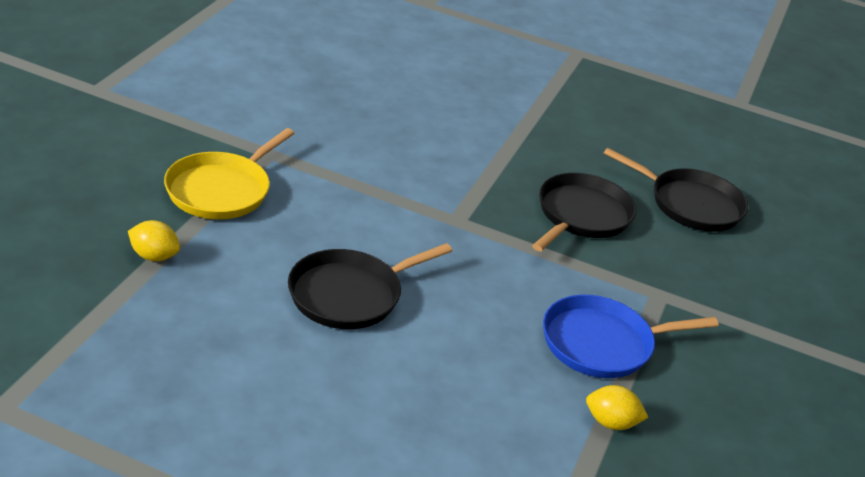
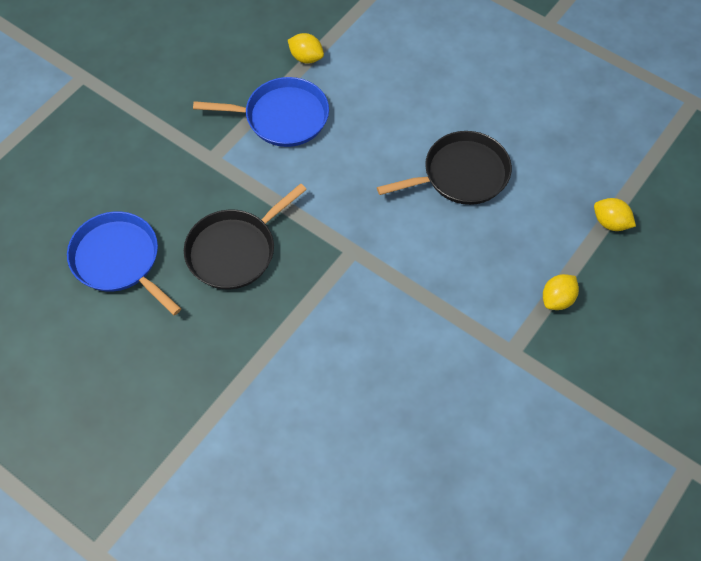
camera: 160 degrees left, 25 degrees up
yellow pan [164,128,294,219] -> yellow lemon [543,274,579,310]
black pan [604,148,748,232] -> blue pan [67,212,181,316]

